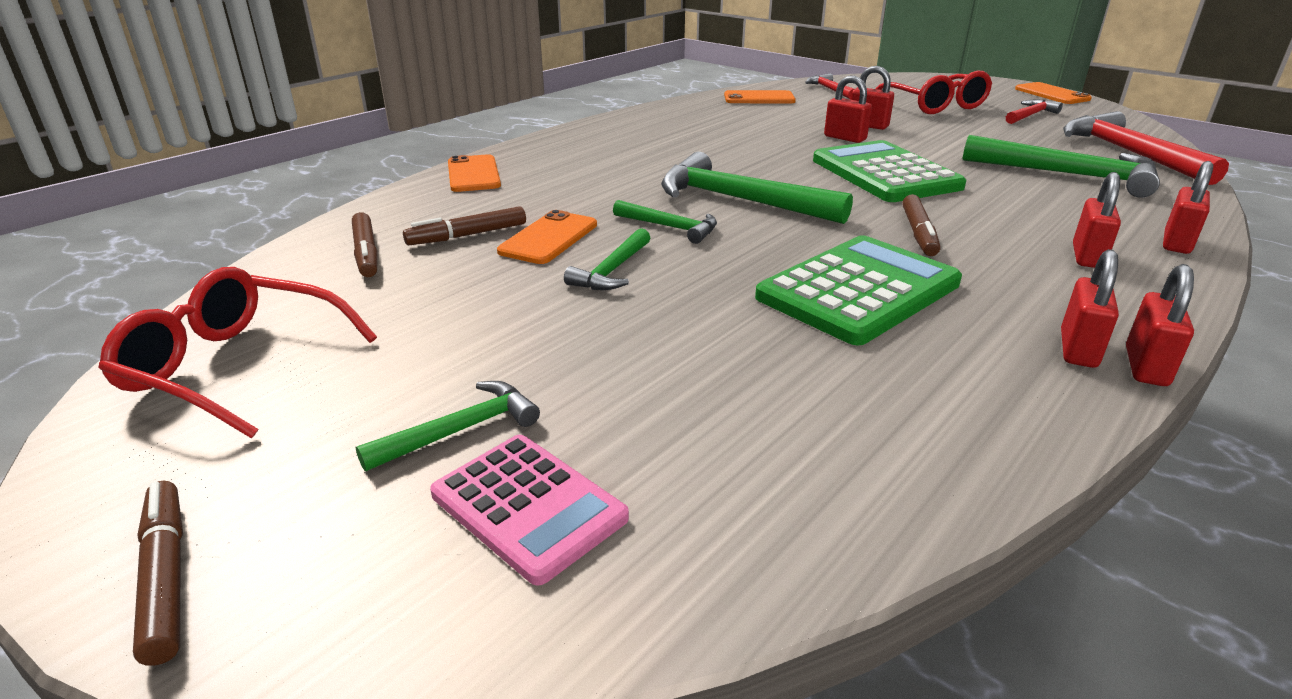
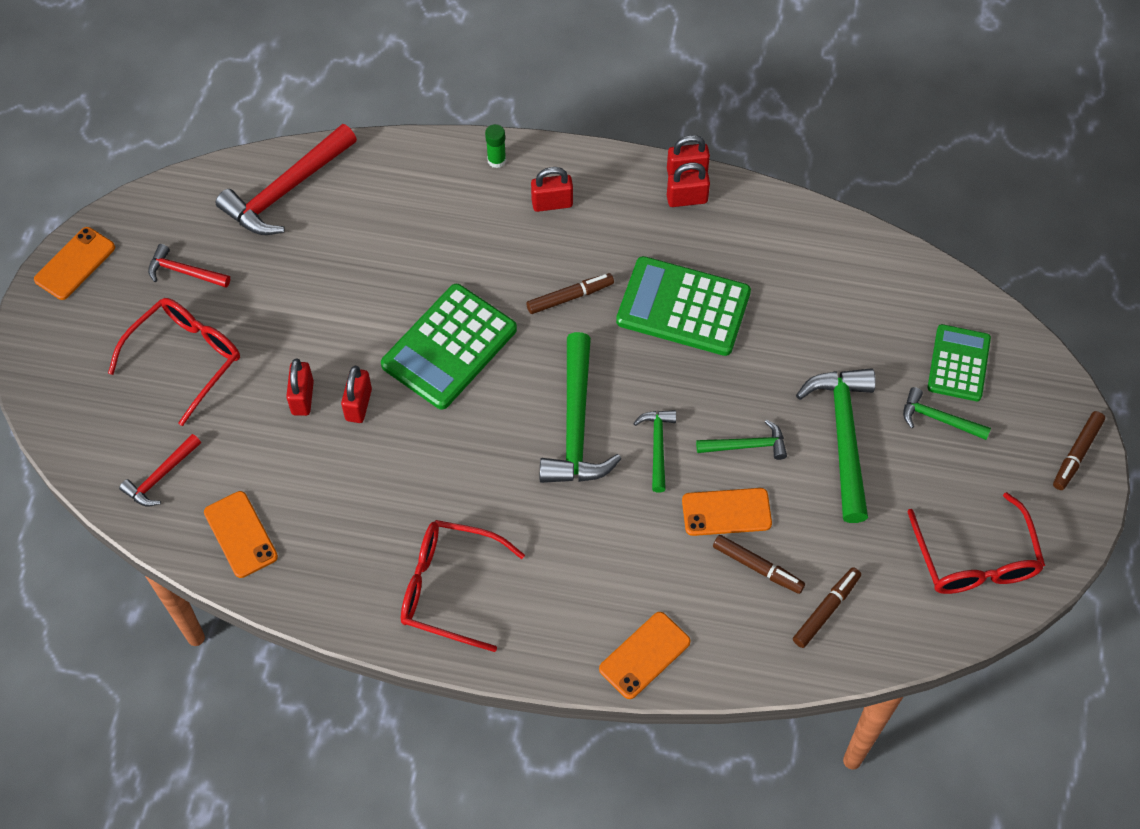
camera: 120 degrees left, 30 degrees up
pink calculator [430,435,629,586] -> green calculator [927,324,991,401]
green hammer [963,135,1160,198] -> green hammer moved to [796,368,876,523]
red padlock [1163,161,1213,254] -> green glue stick [485,124,506,168]
none -> red glasses [401,520,525,652]

